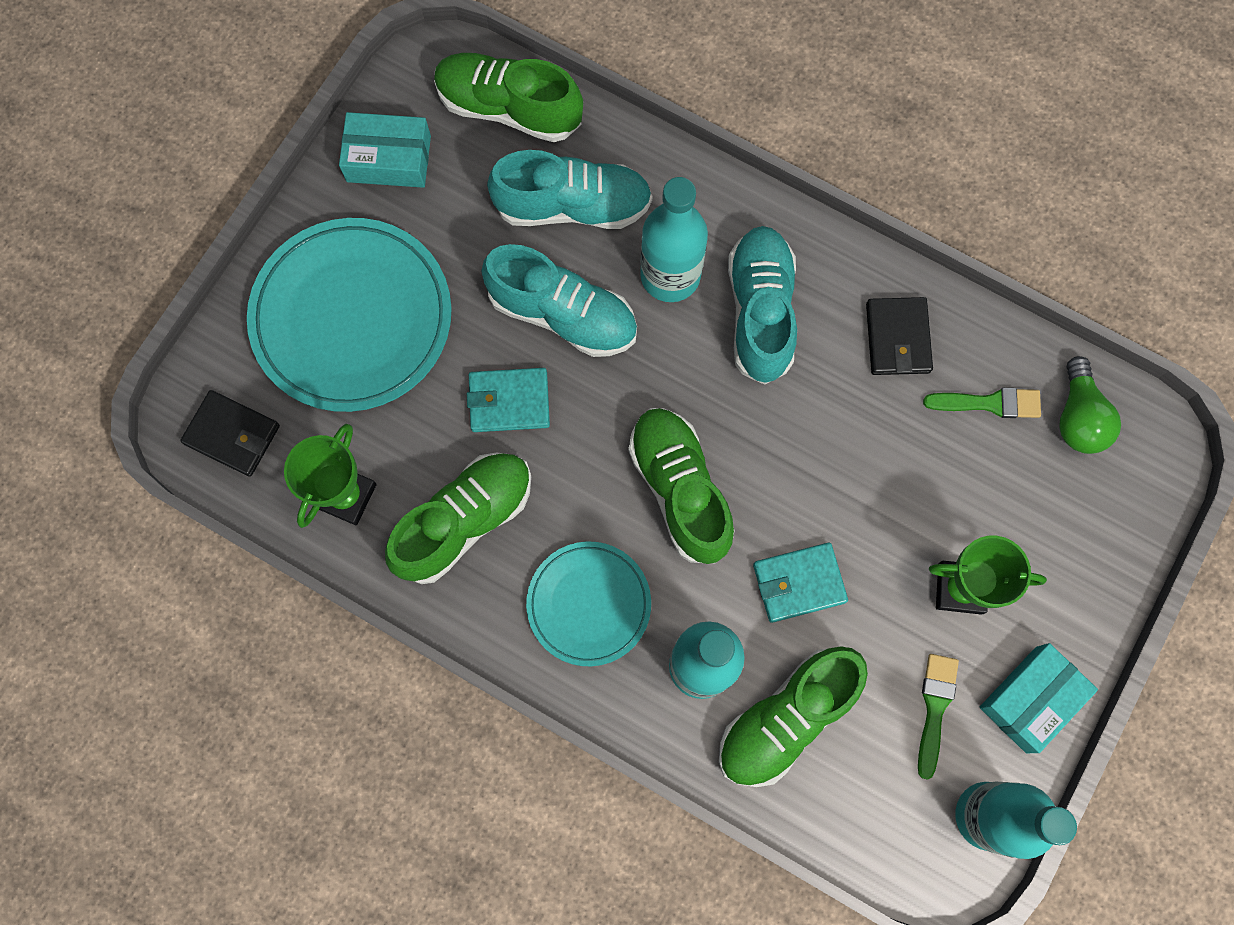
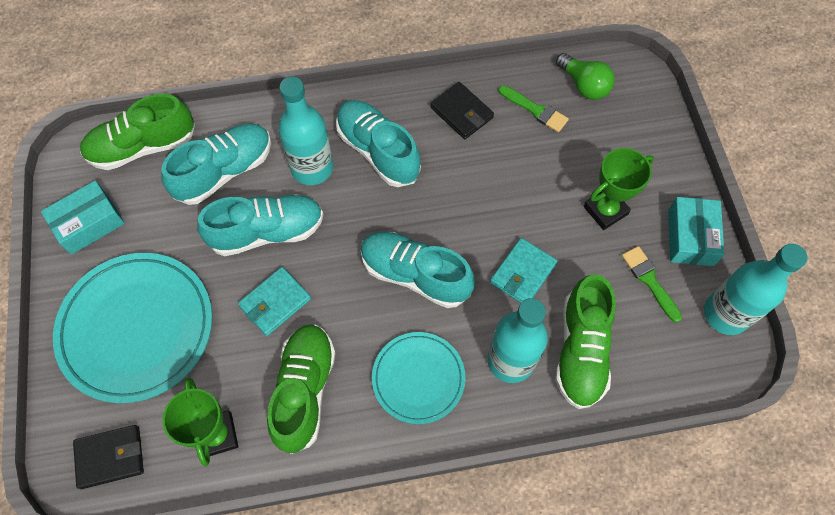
camera: 40 degrees left, 10 degrees down
green shoe [628,408,735,564] -> turquoise shoe [361,232,475,308]
green brush [923,388,1041,418] -> green brush turned 75 degrees clockwise [498,85,569,132]

